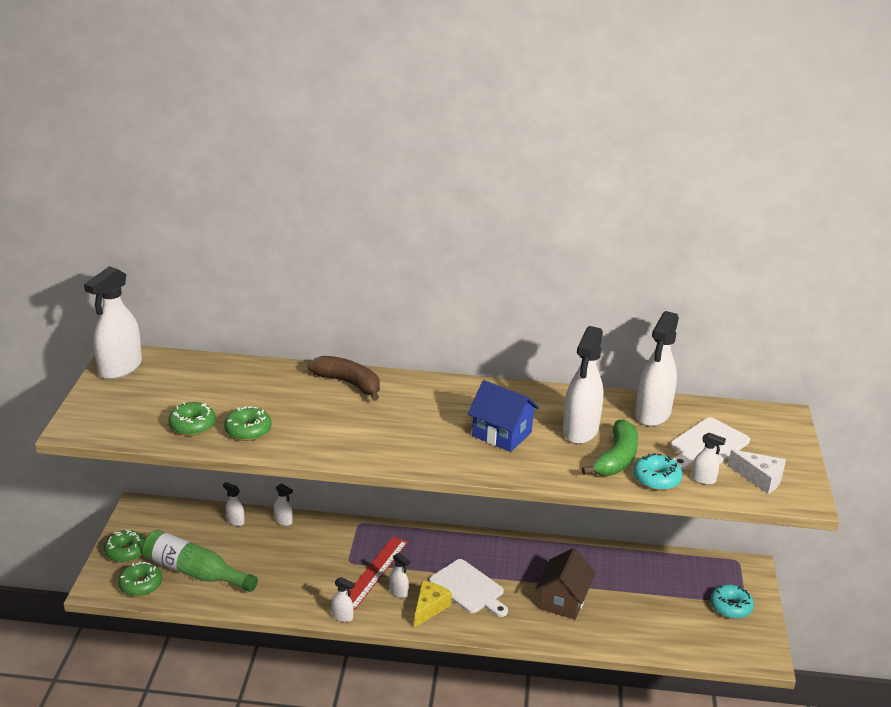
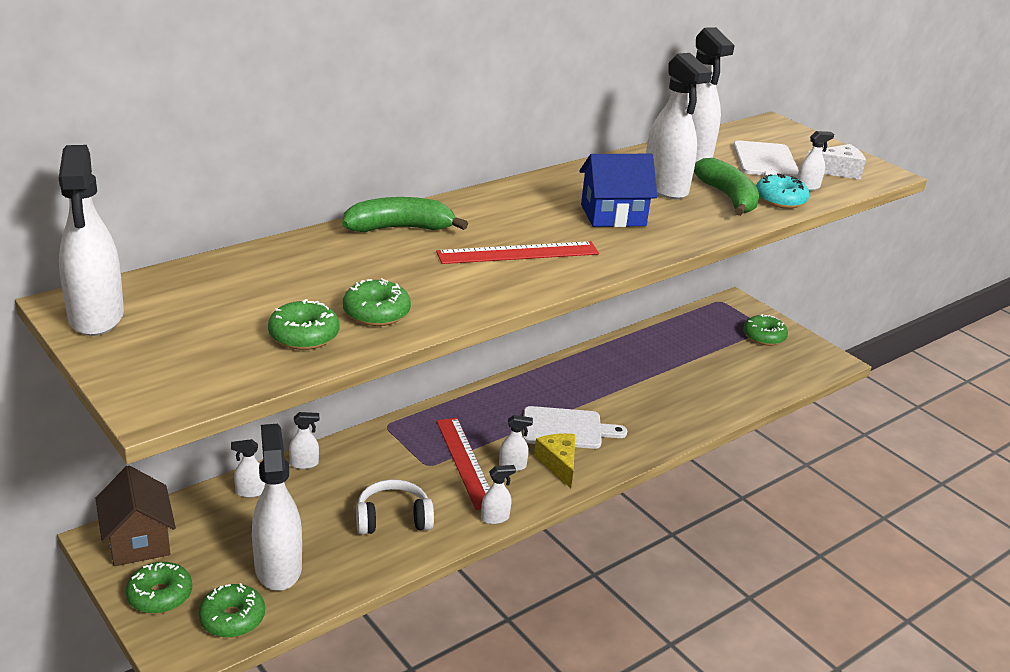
camera: 45 degrees left, 0 degrees up
green bottle [142,530,258,592] -> white spray bottle [252,424,302,591]
brown banana [307,356,380,401] -> green banana [342,197,468,232]
brown house [535,548,596,620] -> brown house moved to [95,465,176,566]
turquoise donut [710,584,754,619] -> green donut [743,314,788,346]
none -> white headphones [356,479,434,535]
none -> red ruler [436,241,599,264]

